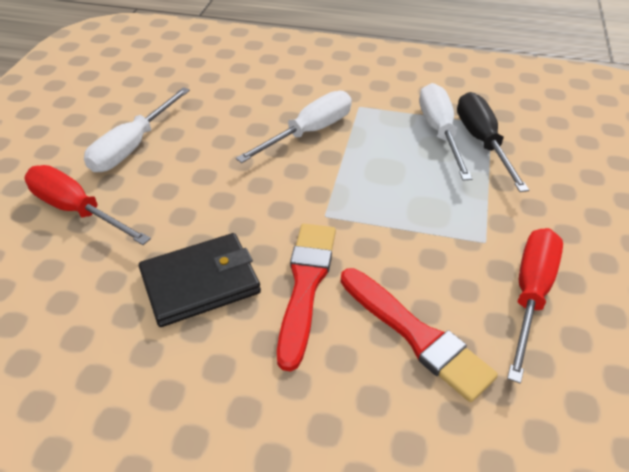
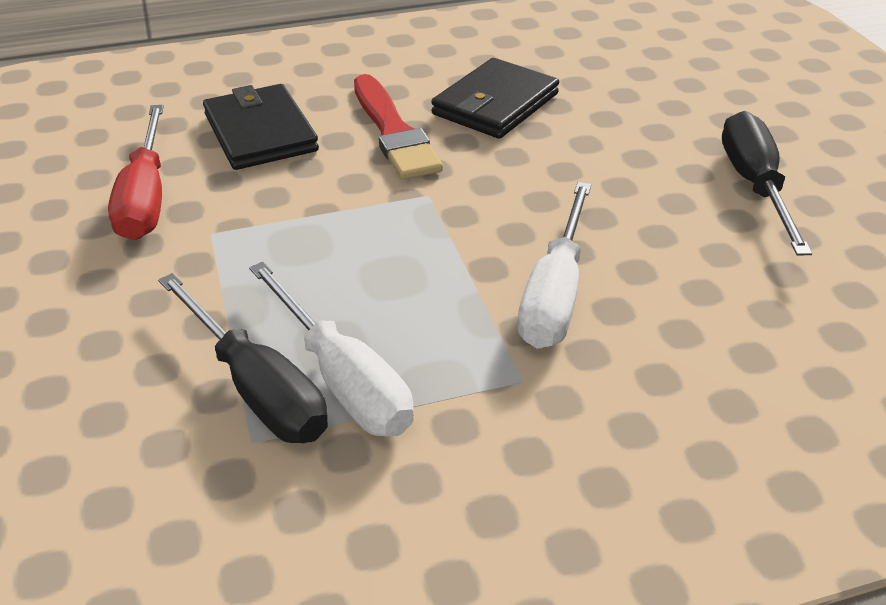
camera: 150 degrees right, 5 degrees down
red screwdriver [24,165,151,245] -> none
white screwdriver [84,87,190,172] -> black screwdriver [722,111,812,255]
red brush [341,268,498,402] -> black wallet [203,84,319,170]

